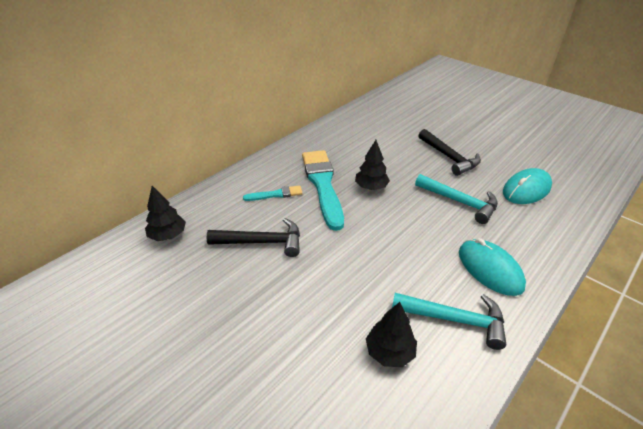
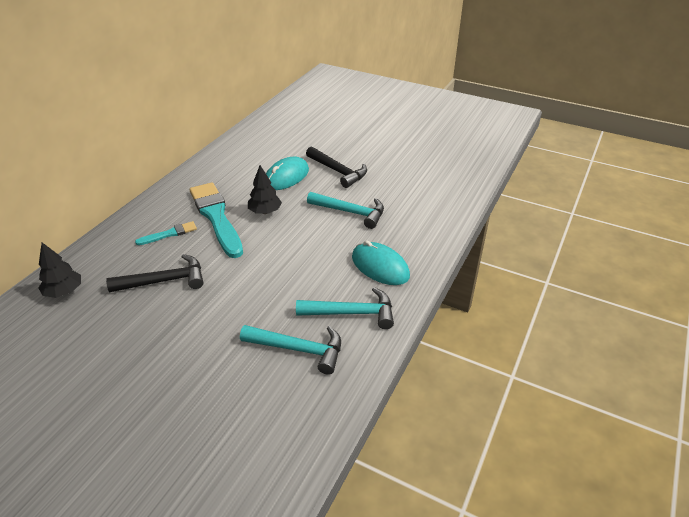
camera: 15 degrees left, 0 degrees up
black tree [366,302,417,367] -> turquoise hammer [240,325,341,375]
turquoise mouse [503,168,552,204] -> turquoise mouse moved to [266,157,309,190]

